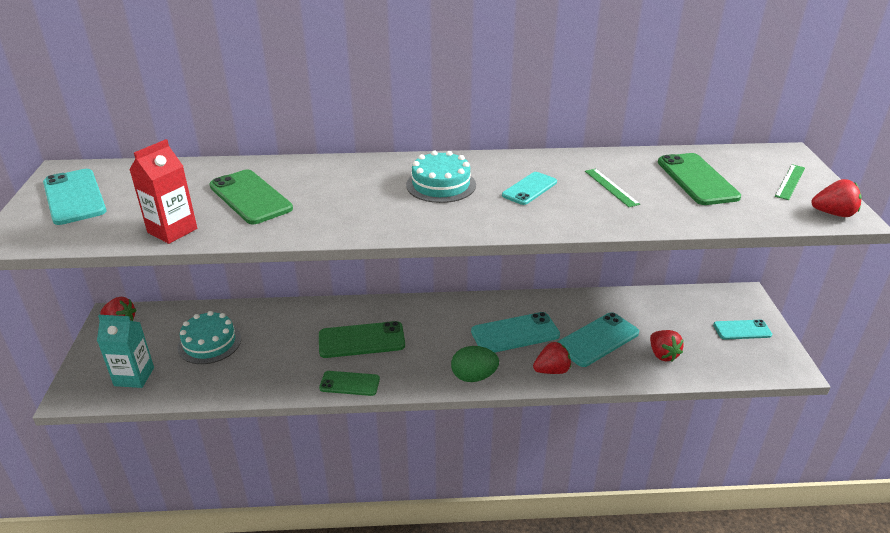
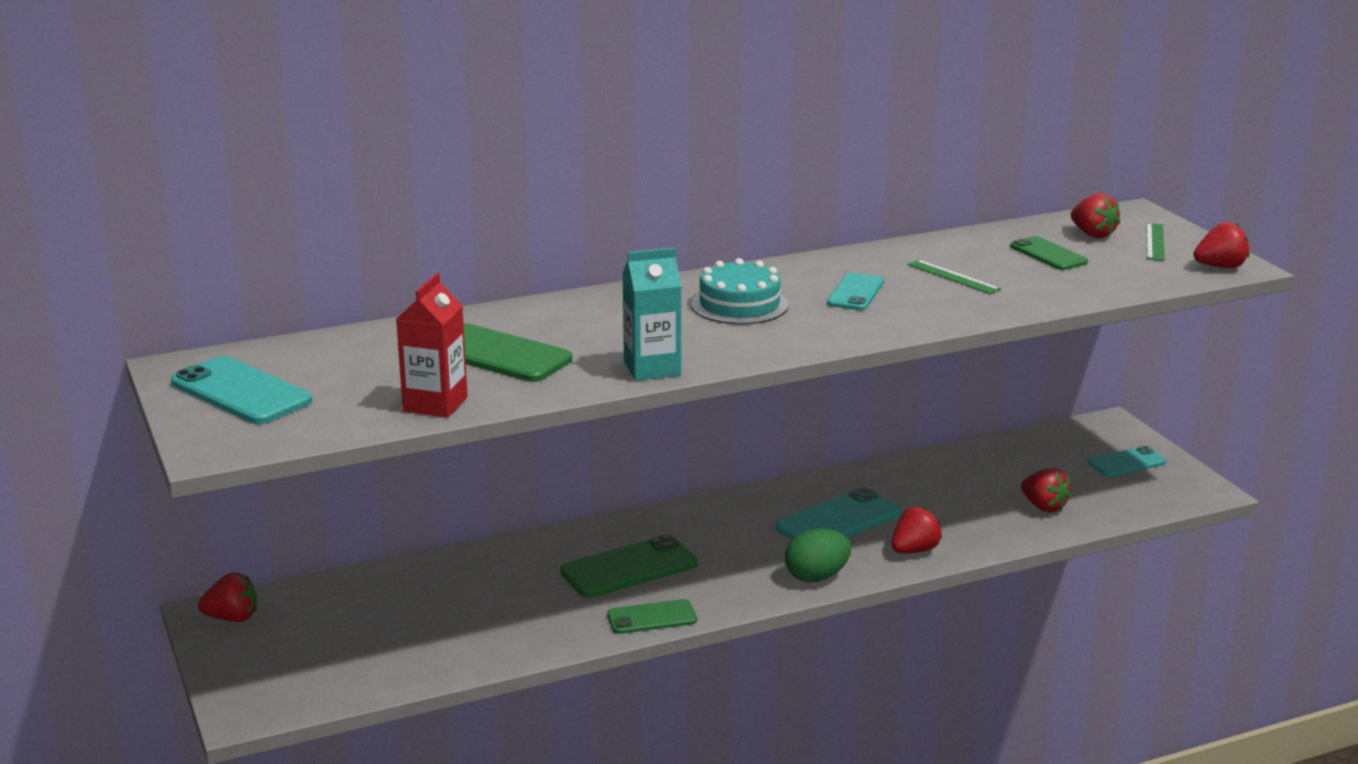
camera: 20 degrees left, 10 degrees down
turquoise carton [97,315,154,388] -> turquoise carton moved to [622,248,681,381]
turquoise cake [177,311,241,364] -> none
turquoise phone [557,312,639,367] -> none
green phone [658,153,741,205] -> green phone [1010,236,1088,270], size x0.63
none -> red strawberry [1071,193,1120,238]

